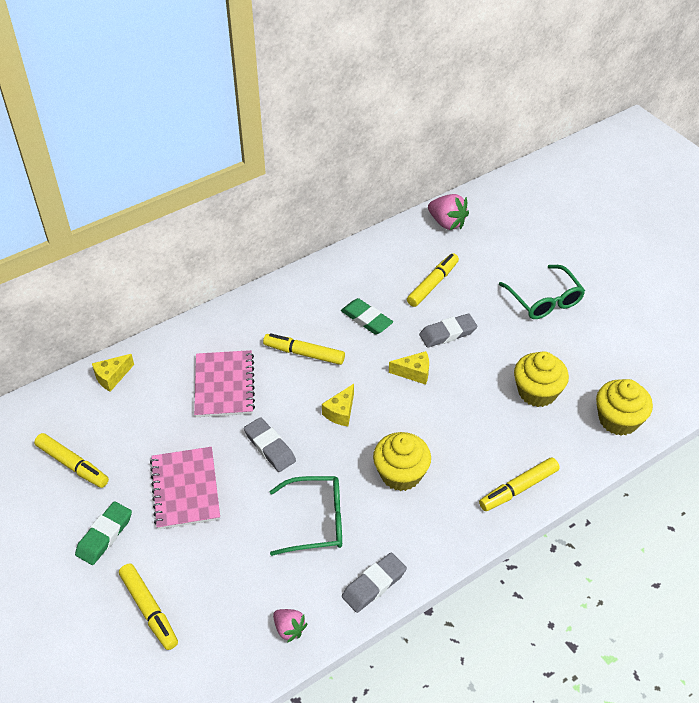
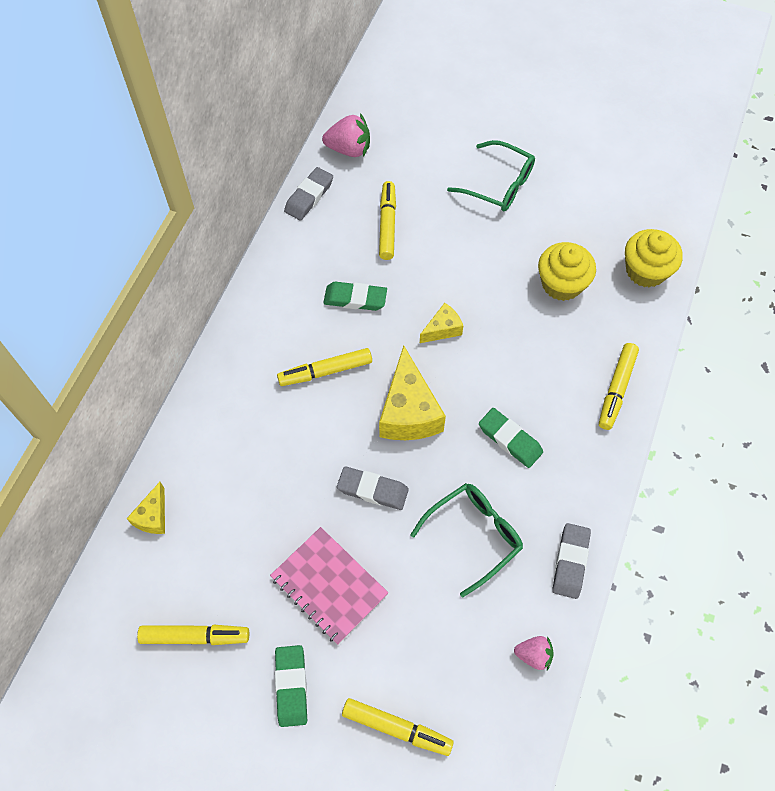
camera: 35 degrees left, 15 degrees up
pink notebook [194,350,255,417] -> none
yellow cheese [322,384,354,426] -> yellow cheese [379,345,446,440], size x1.91
yellow cupcake [373,432,431,491] -> green eraser [479,408,543,468]
grey eraser [419,314,477,348] -> grey eraser moved to [284,167,333,221]

